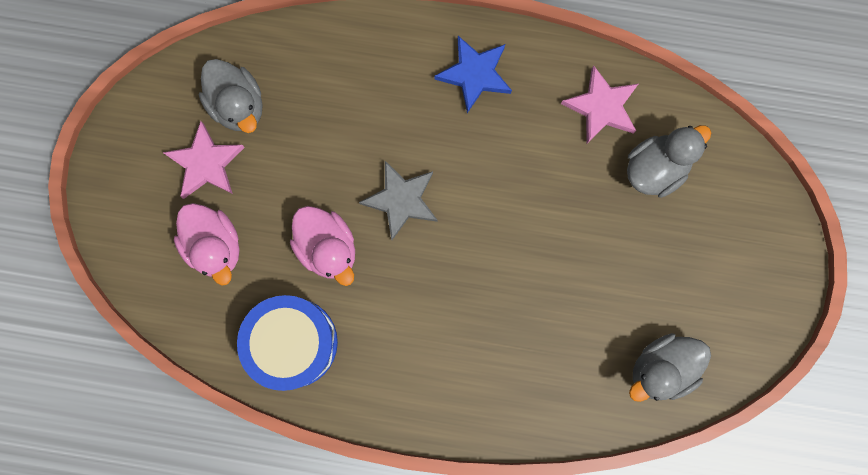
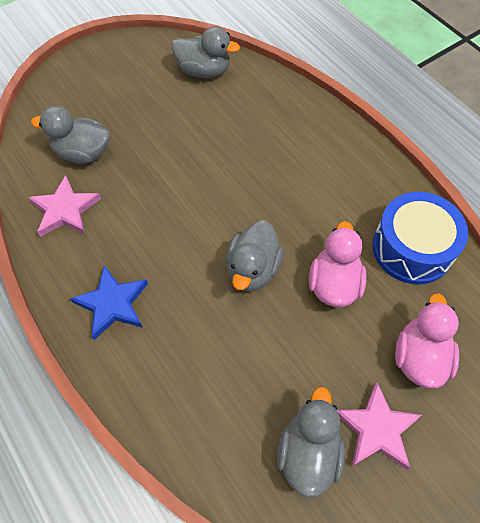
camera: 135 degrees left, 20 degrees down
grey star [359,161,437,240] -> grey duck [226,220,284,291]

